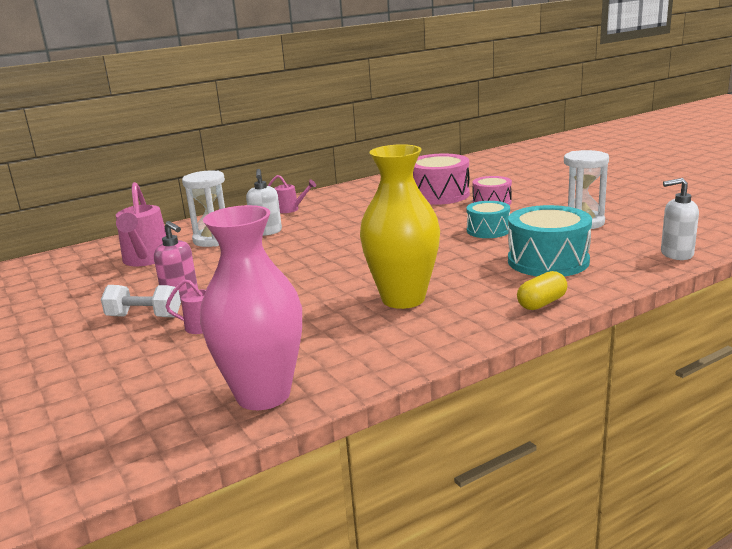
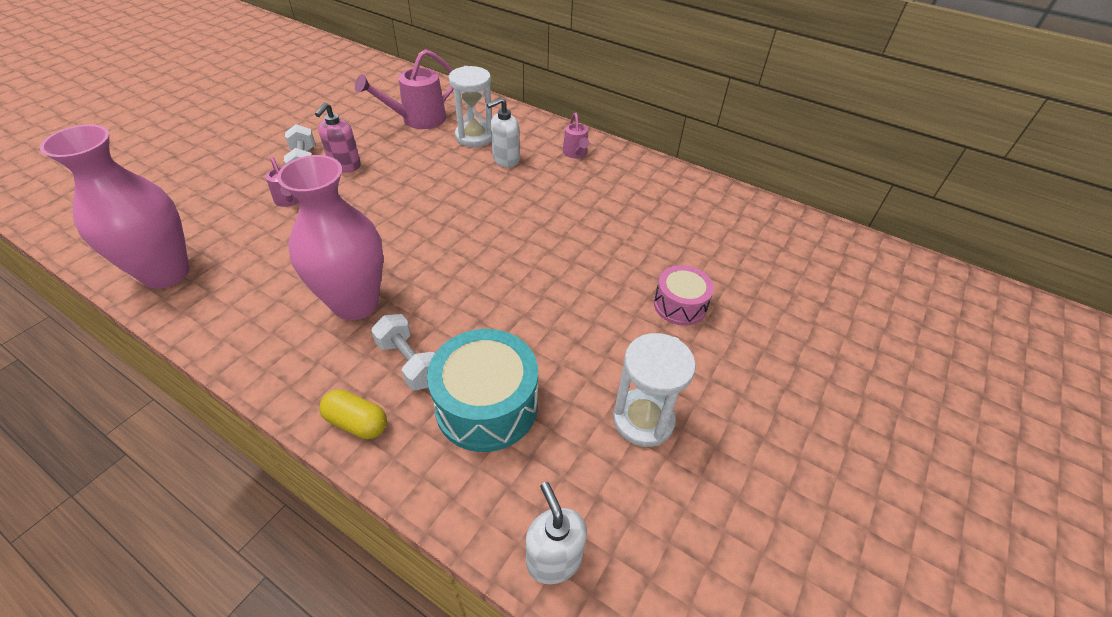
camera: 60 degrees right, 25 degrees up
yellow vase [360,144,440,309] -> pink vase [277,155,383,320]
pink drum [413,153,470,205] -> none
turquoise drum [466,201,510,238] -> none
none -> white dumbbell [371,314,435,390]

